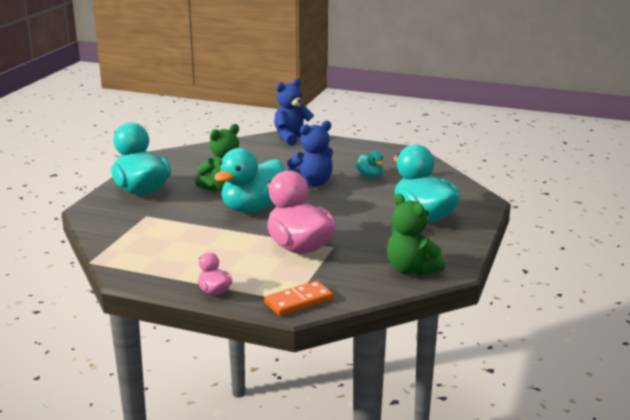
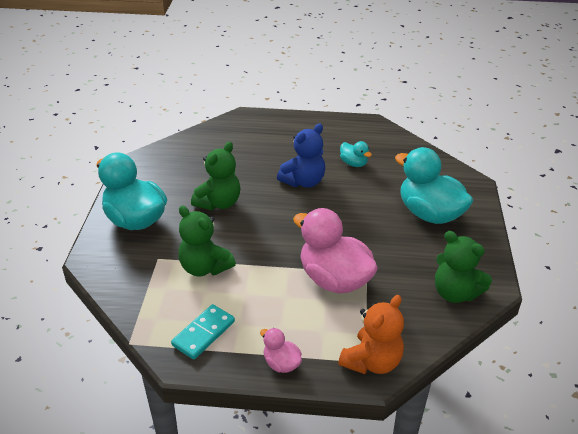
camera: 15 degrees left, 15 degrees up
turquoise duck [214,148,285,213] -> none
orange domino [264,281,333,316] -> orange teddy bear [338,295,404,374]
blue teddy bear [274,78,314,146] -> none
none -> turquoise domino [171,304,235,359]
none -> green teddy bear [178,206,236,276]

